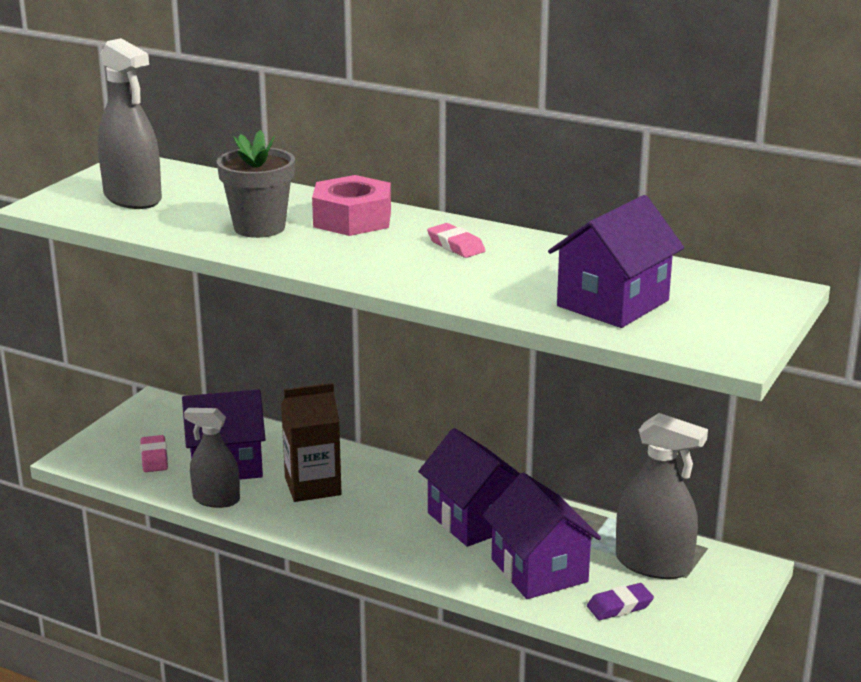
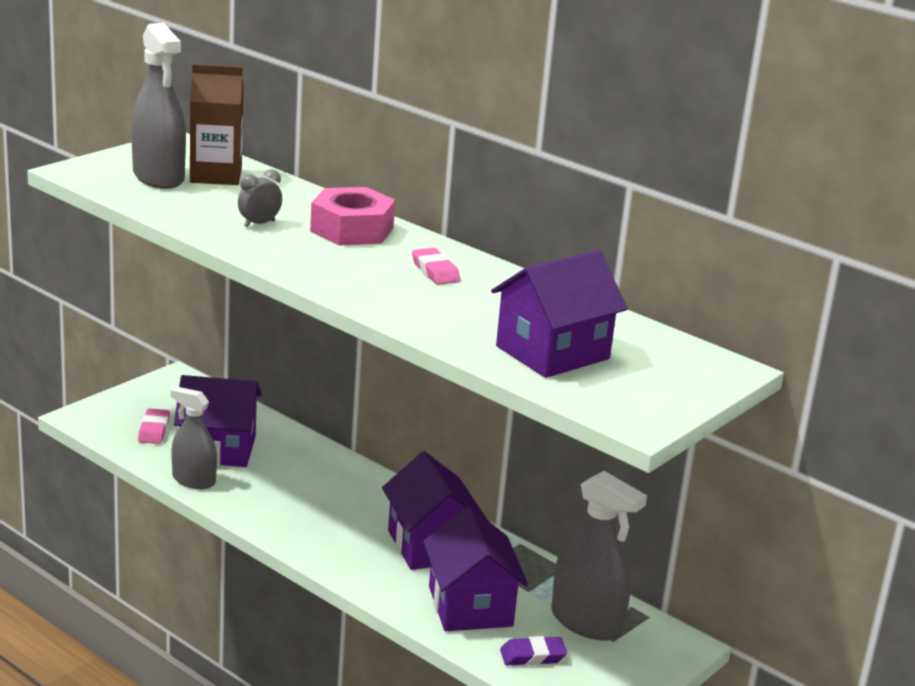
camera: 10 degrees right, 0 degrees up
grey flower pot [217,130,295,238] -> grey clock [238,169,282,227]
brown carton [281,383,342,502] -> brown carton moved to [190,64,244,185]

